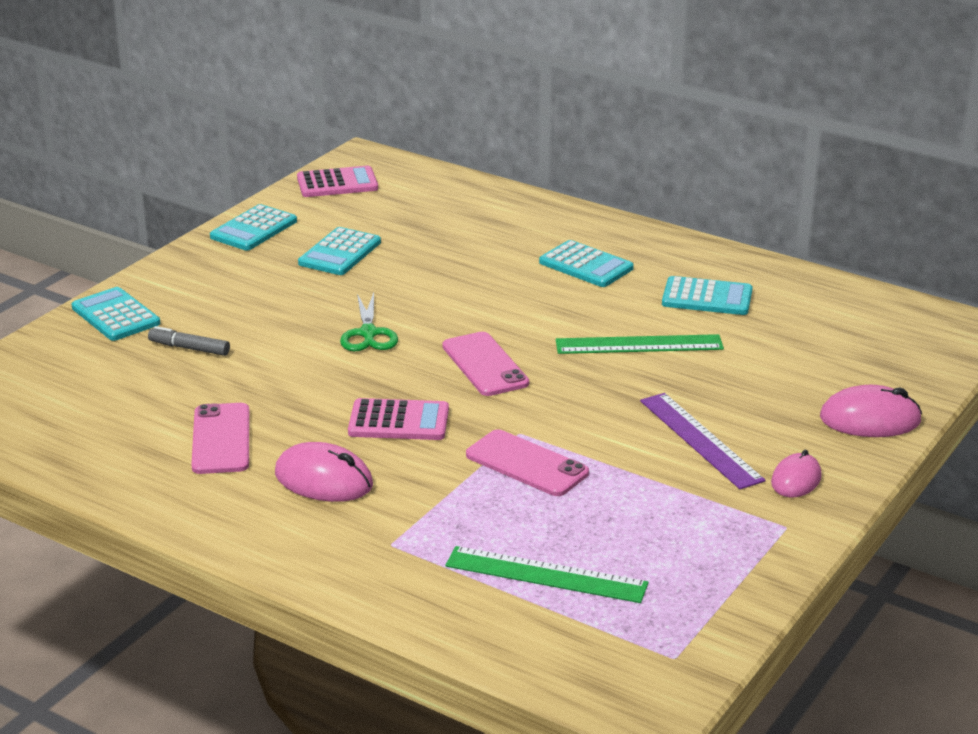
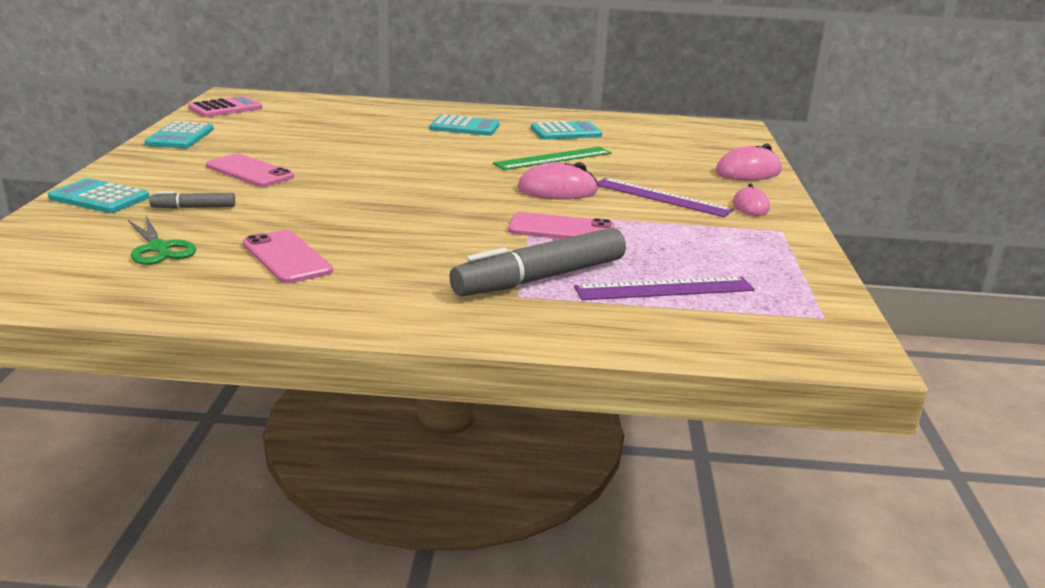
camera: 30 degrees left, 5 degrees down
pink mouse [275,442,373,502] -> pink mouse moved to [517,162,598,199]
turquoise calculator [298,227,381,275] -> none
green scissors [340,292,398,351] -> green scissors moved to [128,217,196,265]
pink calculator [348,398,449,440] -> none
pink phone [442,332,529,396] -> pink phone moved to [206,154,294,187]
green ruler [445,546,649,603] -> purple ruler [574,277,754,300]
none -> grey marker [449,228,626,296]

